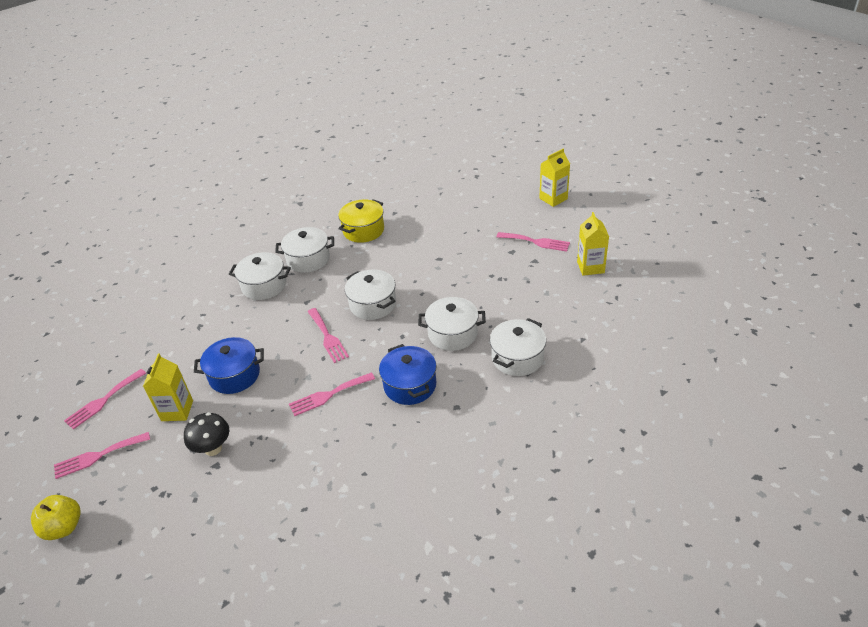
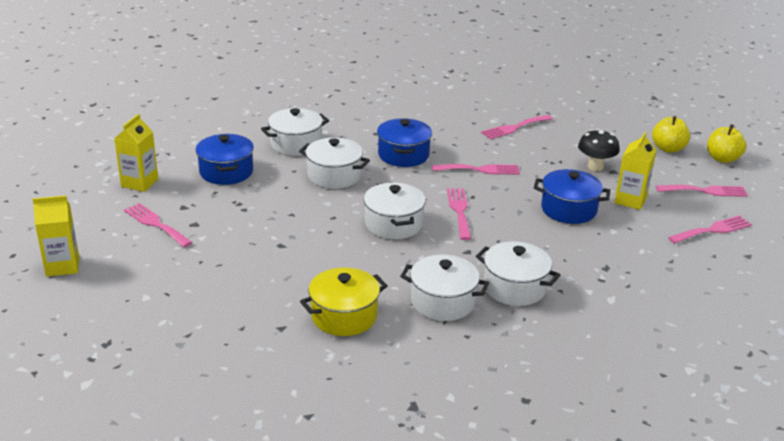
camera: 160 degrees left, 10 degrees down
none -> blue pot [196,134,254,185]
none -> pink fork [481,115,553,139]
none -> yellow apple [652,116,690,153]

